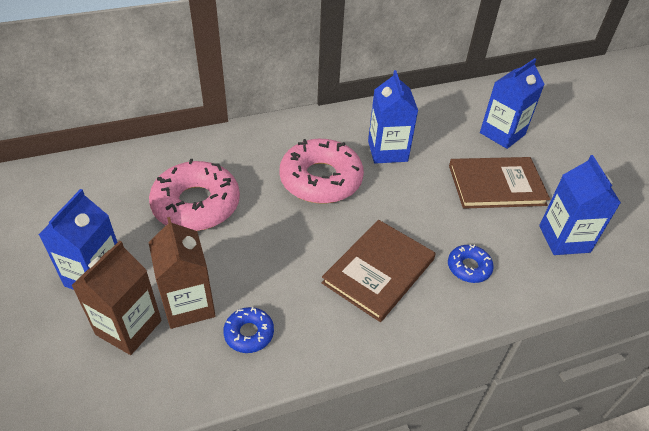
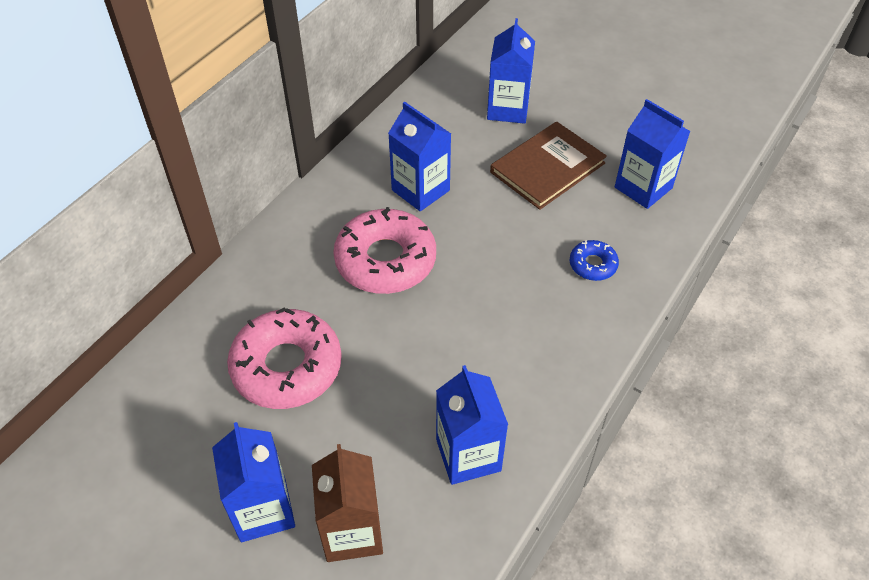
camera: 35 degrees left, 5 degrees up
brown carton [148,217,216,329] -> none
blue donut [223,307,274,353] -> blue carton [436,365,508,485]
brown book [322,220,435,322] -> none

